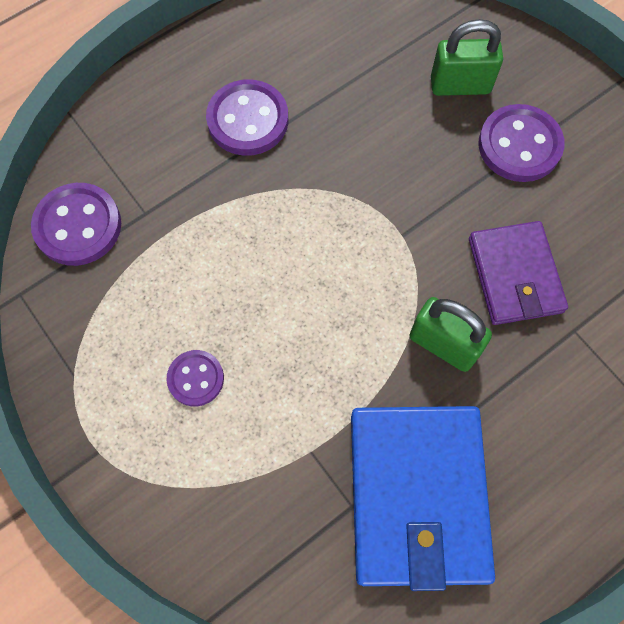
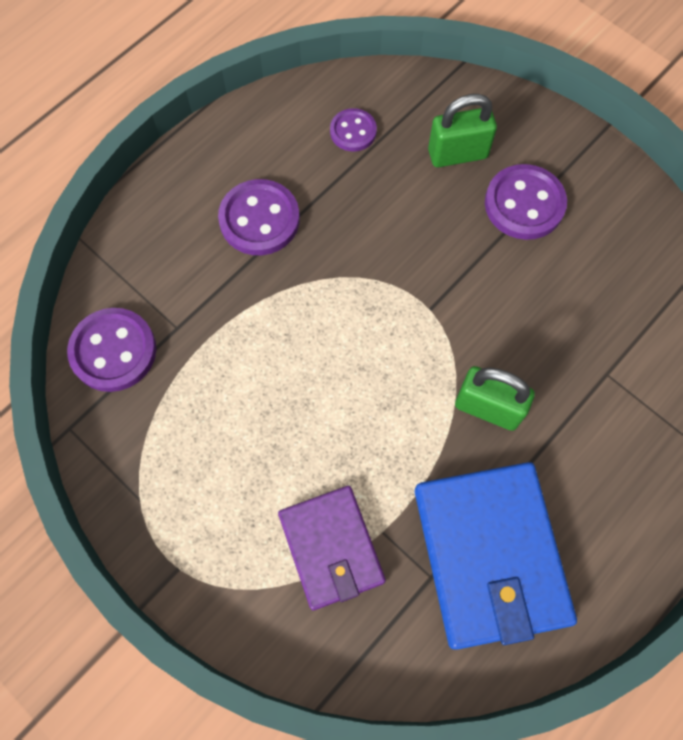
camera: 10 degrees left, 0 degrees up
purple button [167,350,224,407] -> purple button moved to [330,108,377,151]
purple wallet [469,221,568,325] -> purple wallet moved to [278,486,386,610]

